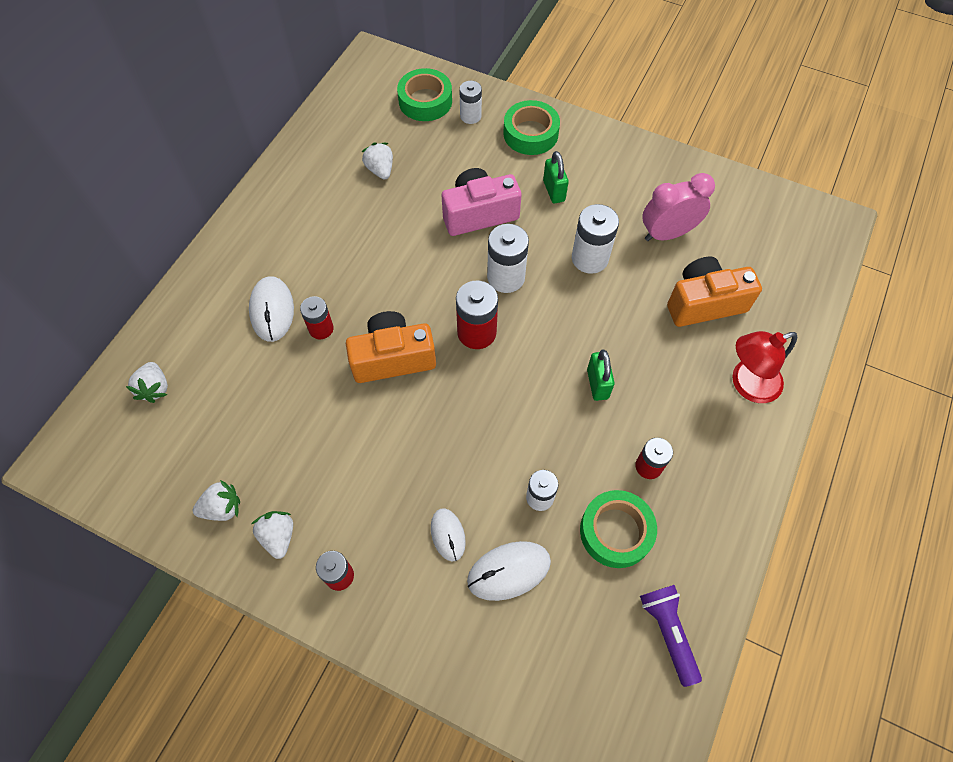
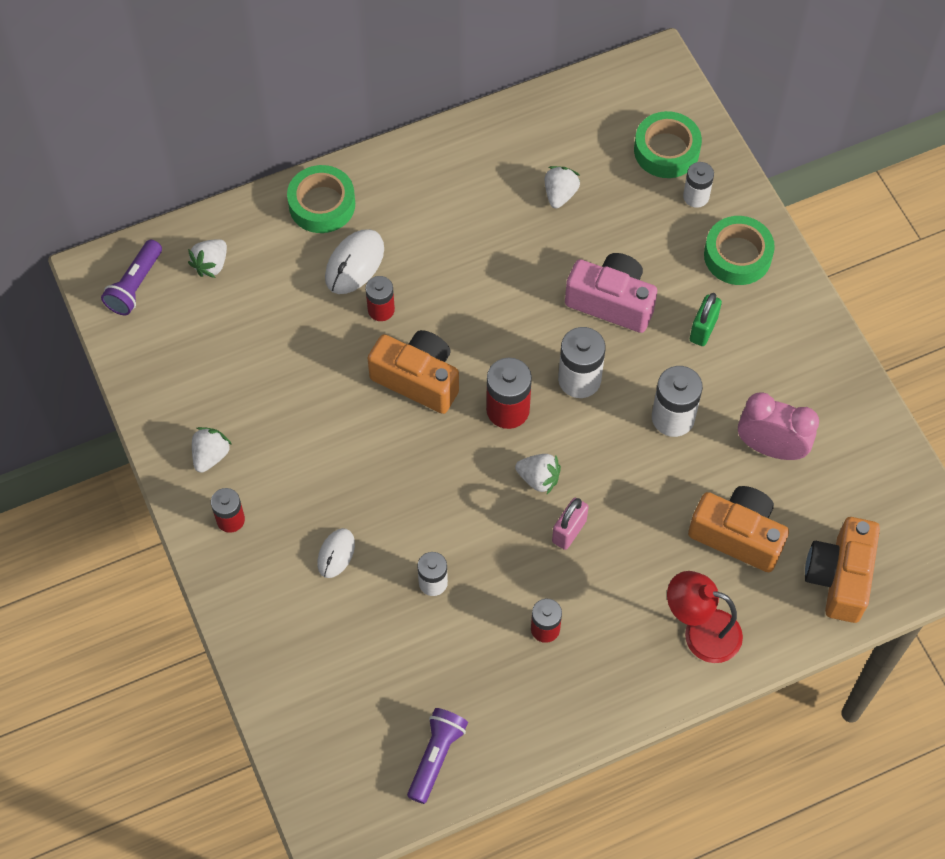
camera: 40 degrees right, 0 degrees up
white strawberry [193,480,240,521] -> white strawberry moved to [515,454,561,494]
white mouse [467,541,551,601] -> none
green tape [580,490,657,568] -> green tape moved to [287,165,355,233]
green padlock [587,349,615,401] -> pink padlock [552,498,589,550]
none -> purple flashlight [101,240,162,315]
none -> orange camera [805,517,880,623]

